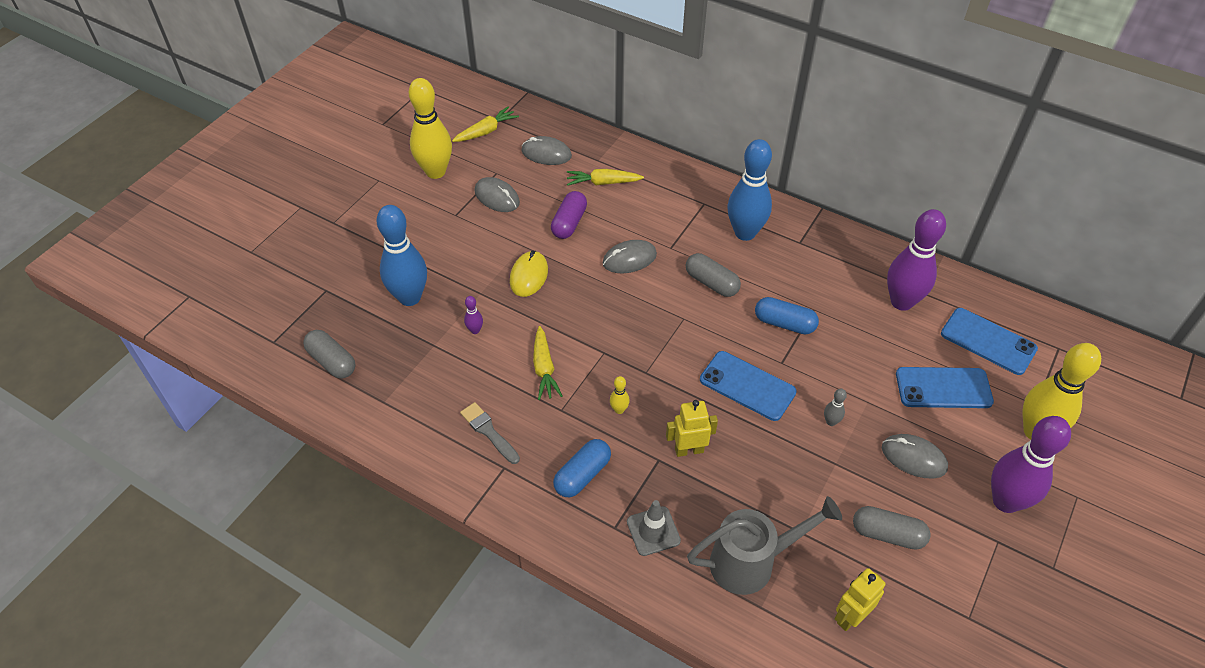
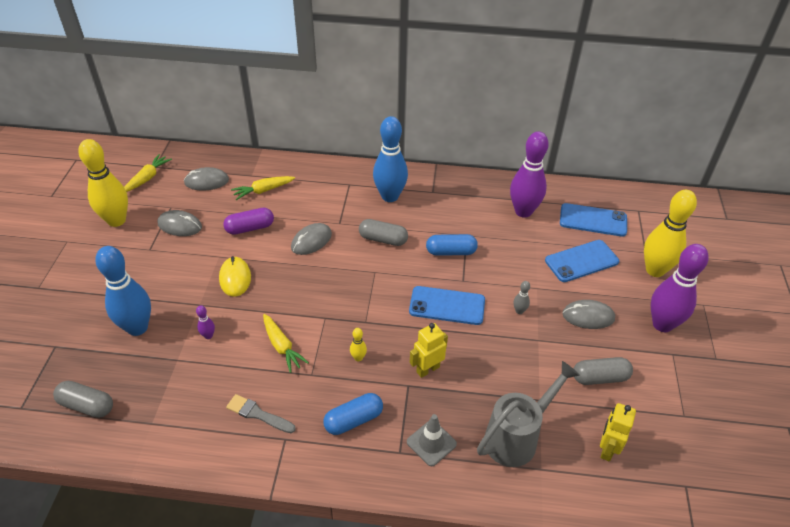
camera: 25 degrees left, 5 degrees down
purple capsule [551,191,587,239] -> purple capsule turned 75 degrees clockwise [223,208,274,235]
blue capsule [553,439,611,497] -> blue capsule turned 45 degrees clockwise [323,393,383,435]

